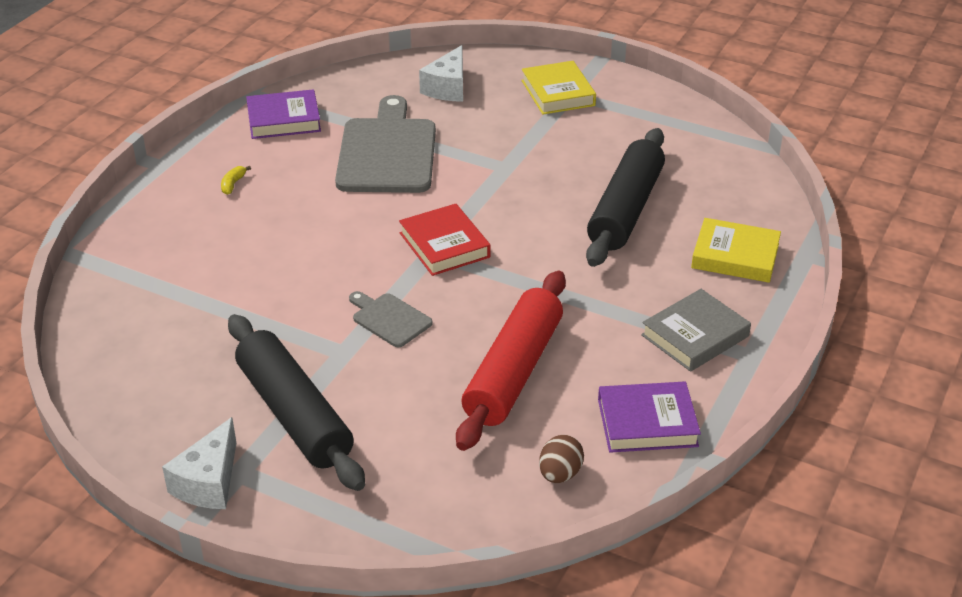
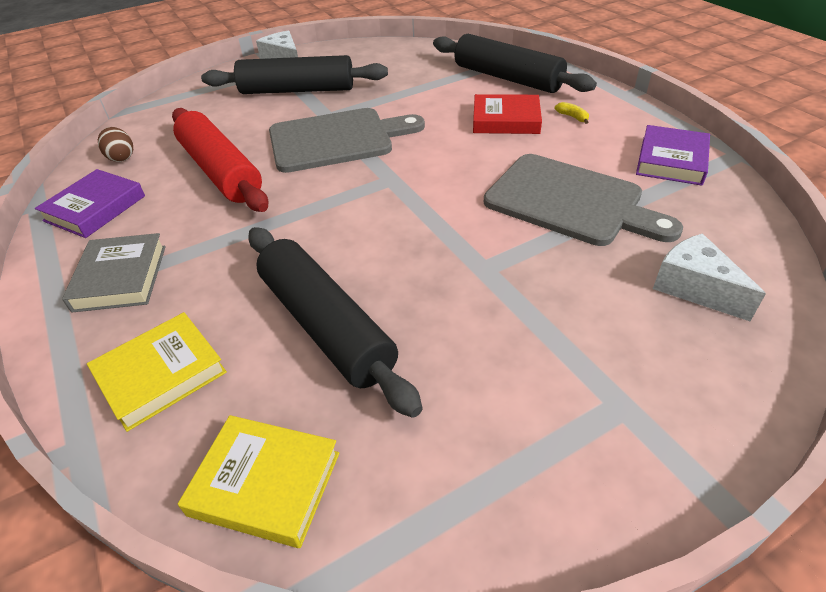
camera: 125 degrees right, 5 degrees up
grey cutting board [349,291,433,348] -> grey cutting board [269,108,425,173], size x2.07
red book [399,204,491,276] -> red book moved to [473,94,542,134]
yellow book [521,61,596,115] -> yellow book moved to [178,415,339,548]
none -> black rolling pin [433,34,597,93]

